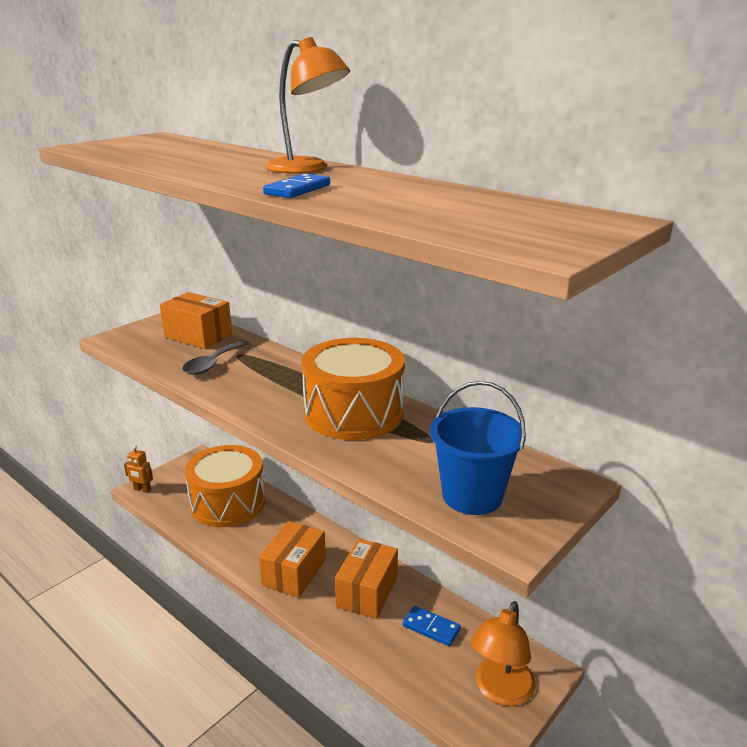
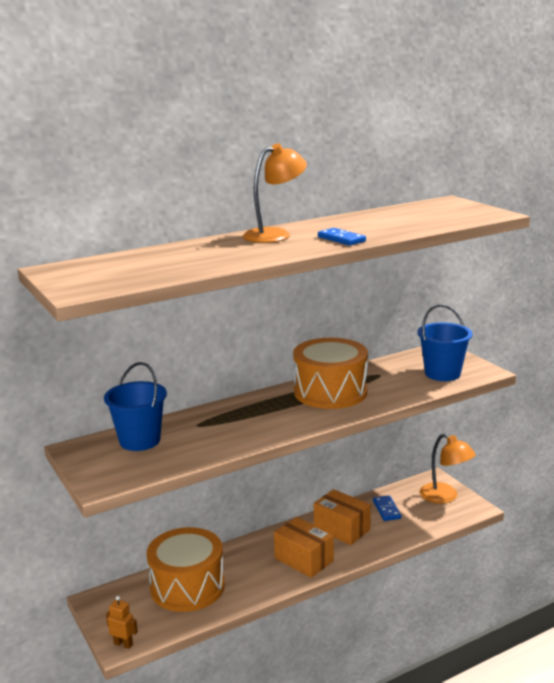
camera: 70 degrees left, 5 degrees down
orange robot [124,445,153,493] -> orange robot turned 105 degrees counterclockwise [106,596,138,649]
orange box [160,292,232,349] -> blue bucket [104,362,167,451]
grey spoon [182,340,250,375] -> none
blue domino [402,606,461,646] -> blue domino turned 60 degrees counterclockwise [373,495,401,521]

